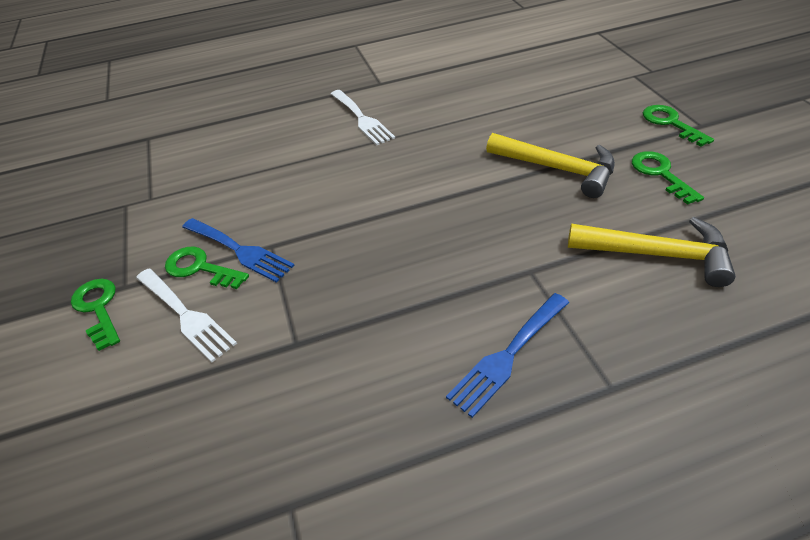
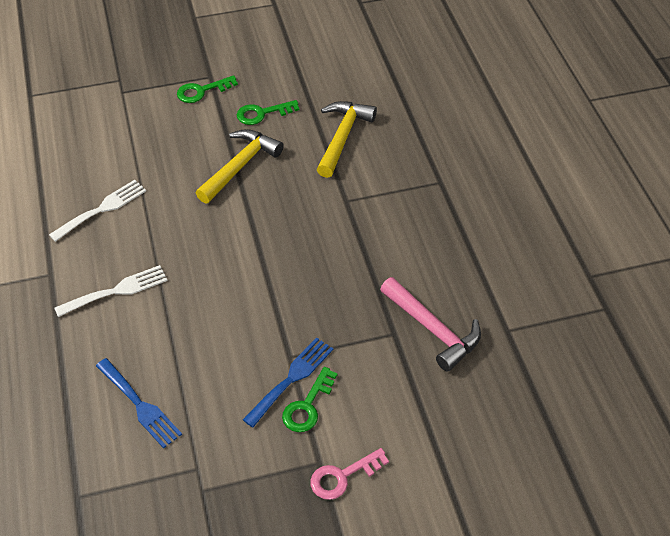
camera: 90 degrees left, 5 degrees up
green key [71,279,120,351] -> pink key [310,448,389,500]
white fork [136,269,237,362] -> white fork moved to [49,180,146,242]
blue fork [446,293,569,418] -> blue fork moved to [96,358,182,449]
none -> pink hammer [380,277,481,372]

